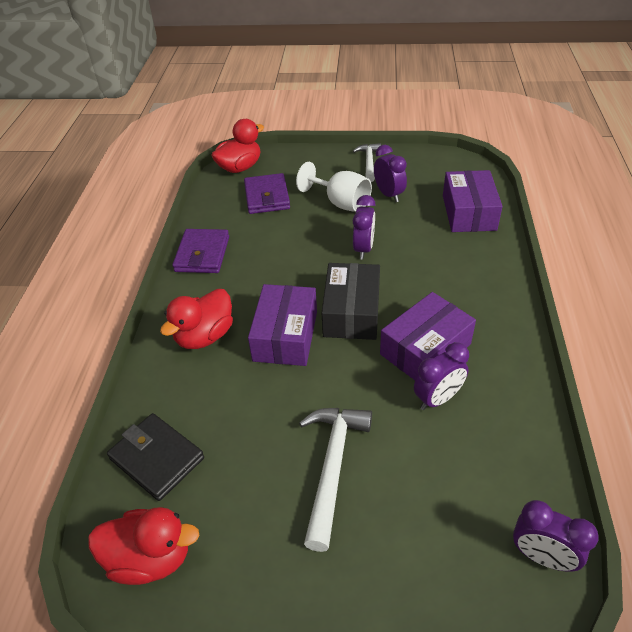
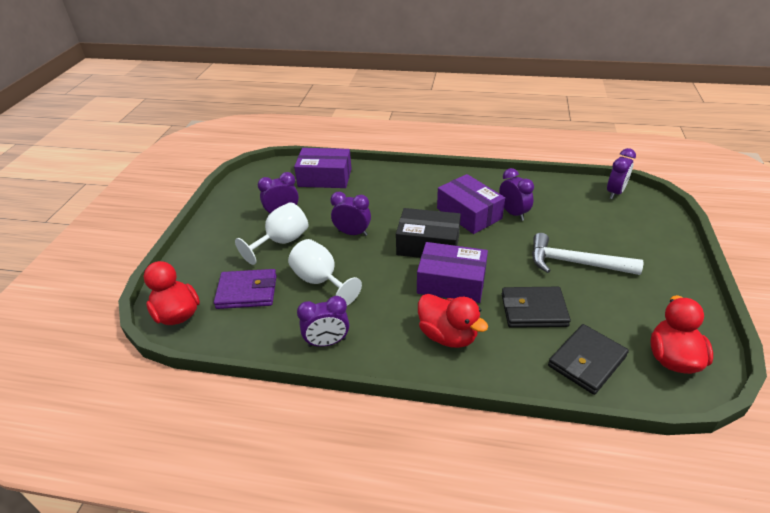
camera: 85 degrees left, 5 degrees down
purple wallet [172,229,229,273] -> purple clock [297,296,349,347]
white hammer [353,143,381,182] -> none
none -> white goblet [288,239,362,306]
none -> black wallet [502,287,571,328]

